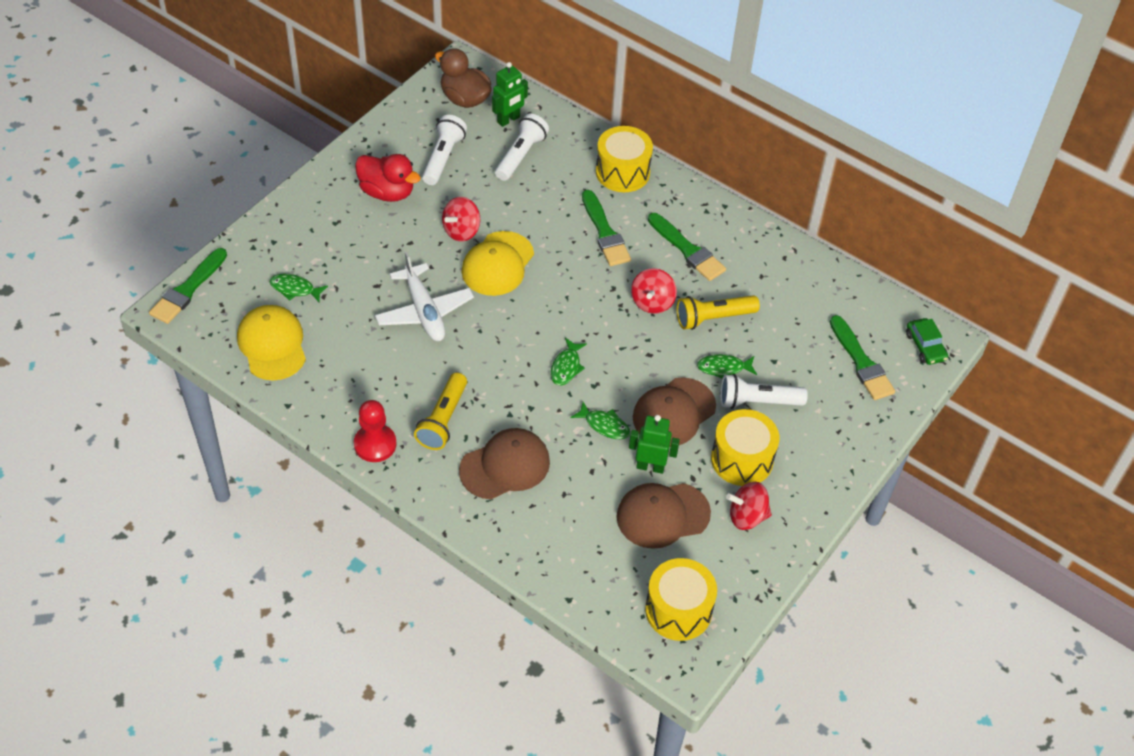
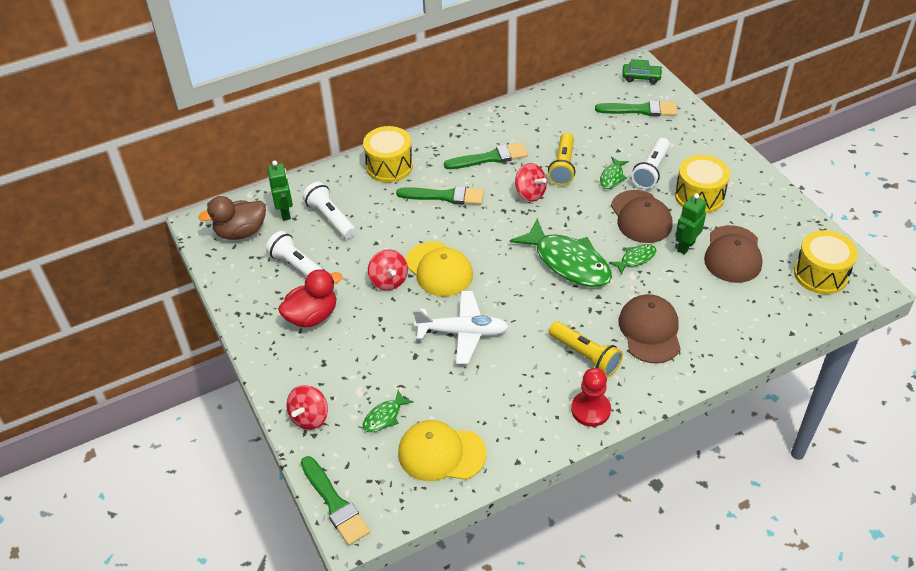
camera: 60 degrees left, 5 degrees down
green fish [551,338,587,385] -> green fish [510,218,612,287], size x2.15
red spinning top [726,482,772,530] -> red spinning top moved to [286,385,328,430]

